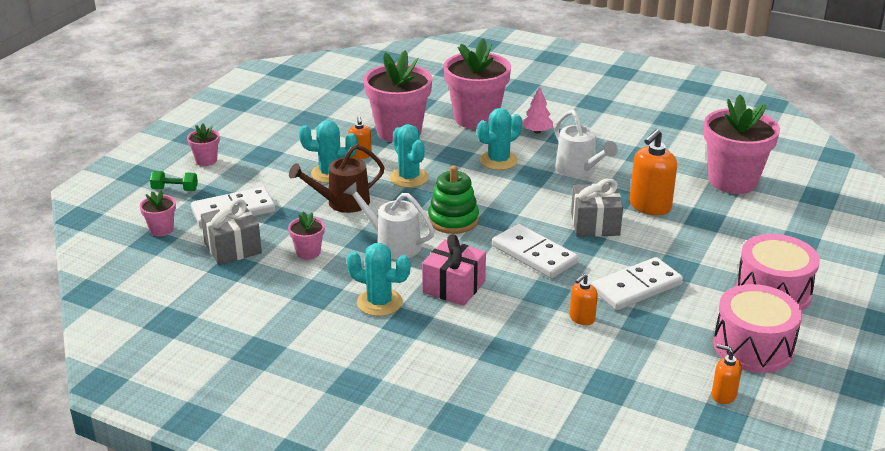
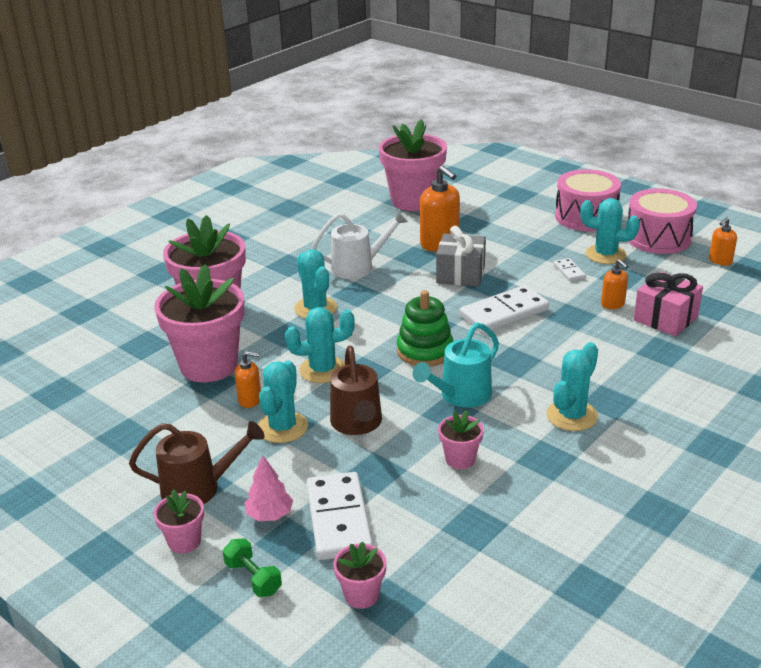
camera: 75 degrees left, 0 degrees up
green dumbbell [150,171,198,191] -> green dumbbell turned 60 degrees counterclockwise [223,538,282,597]
grey gift [201,199,262,265] -> none
white watering can [343,182,434,260] -> turquoise watering can [412,322,499,408]
pink gift [422,234,486,306] -> pink gift moved to [634,272,703,336]
pink tree [522,87,553,134] -> pink tree moved to [244,455,293,521]
white domino [591,257,683,310] -> white domino [554,258,586,281], size x0.47
none -> brown watering can [129,421,265,504]
none -> turquoise cactus [580,198,640,264]

